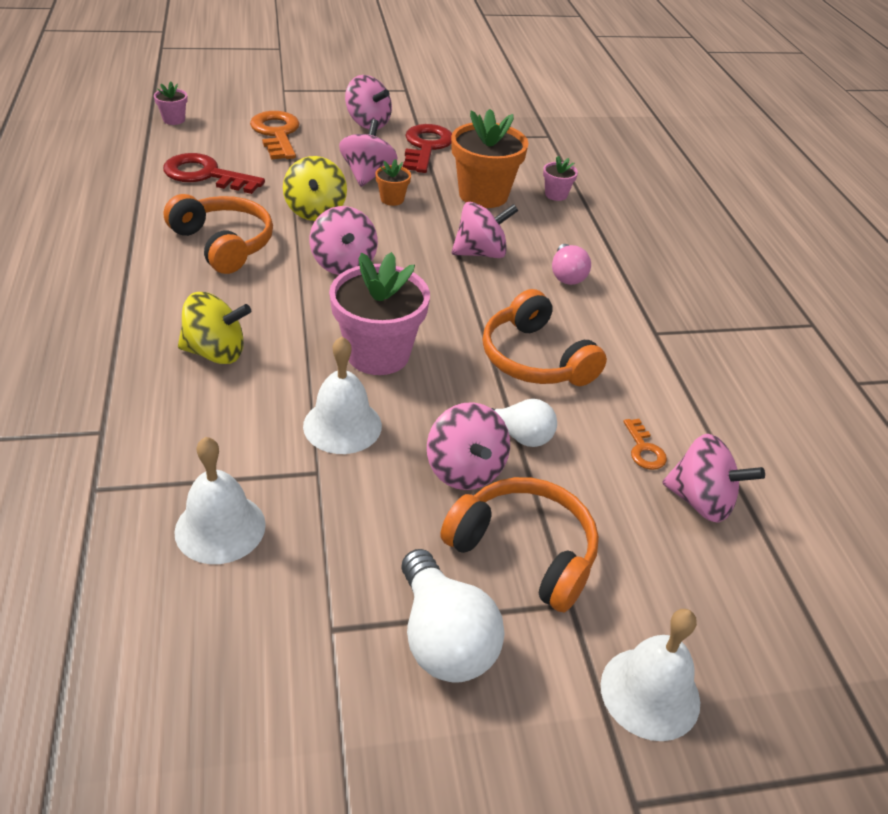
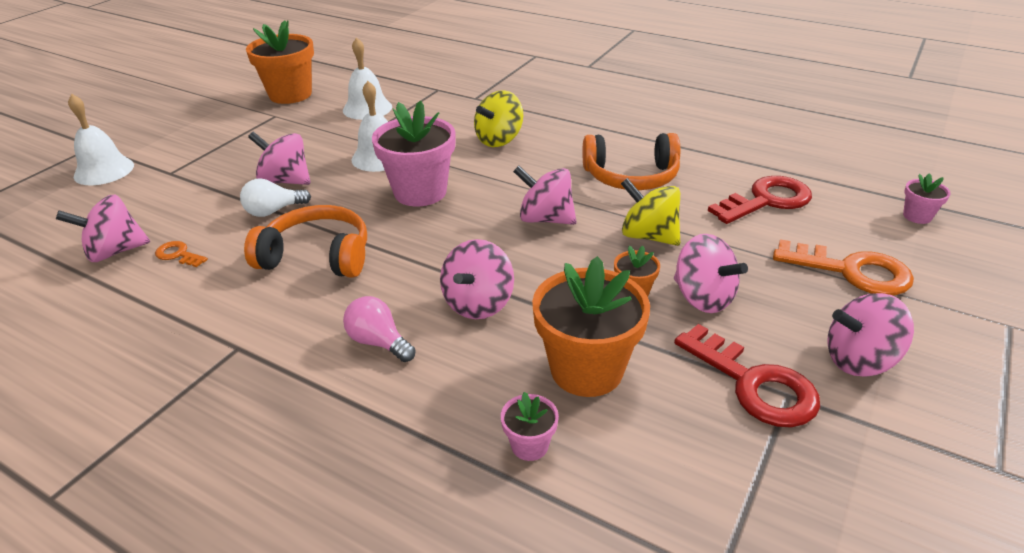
camera: 135 degrees right, 5 degrees down
white light bulb [402,549,505,683] -> none
orange headphones [440,477,599,613] -> none
none -> orange flower pot [246,20,314,104]

